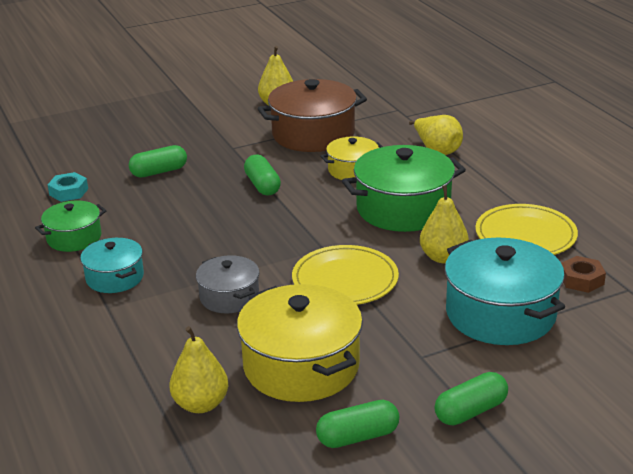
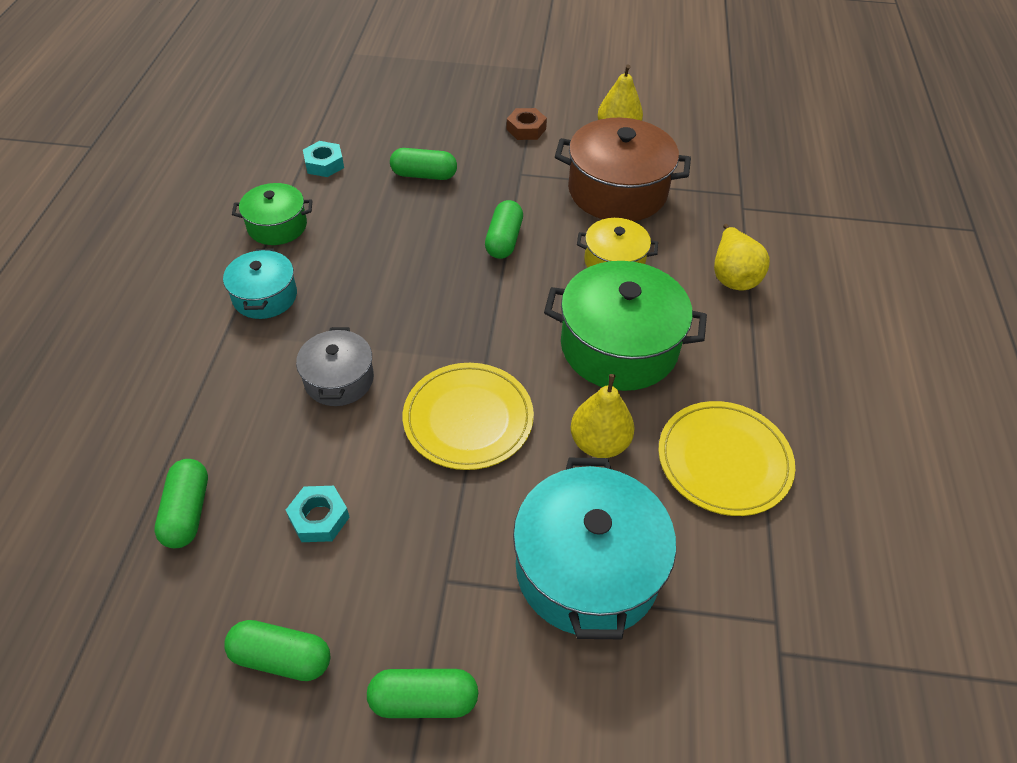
camera: 30 degrees right, 20 degrees up
yellow pear [169,326,228,413] -> green capsule [154,459,208,548]
yellow pot [237,284,363,402] -> turquoise nut [286,486,350,542]
brown nut [561,256,606,293] -> brown nut moved to [507,108,547,140]

